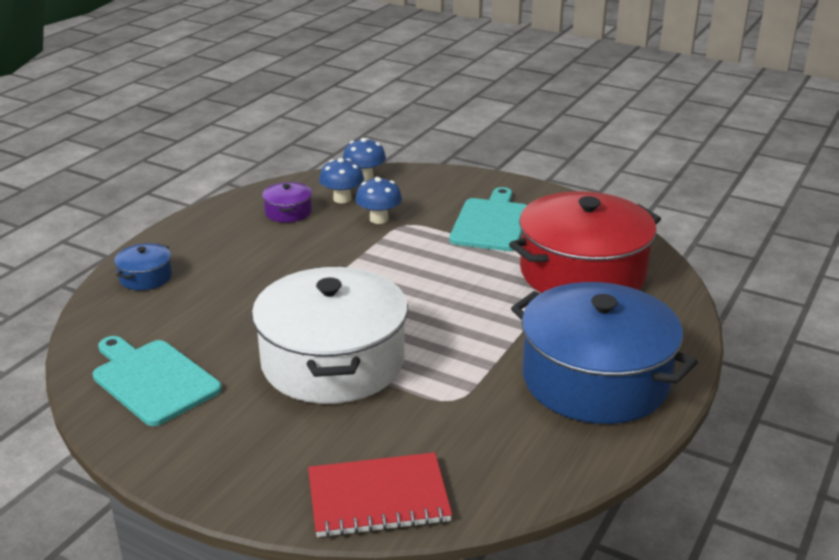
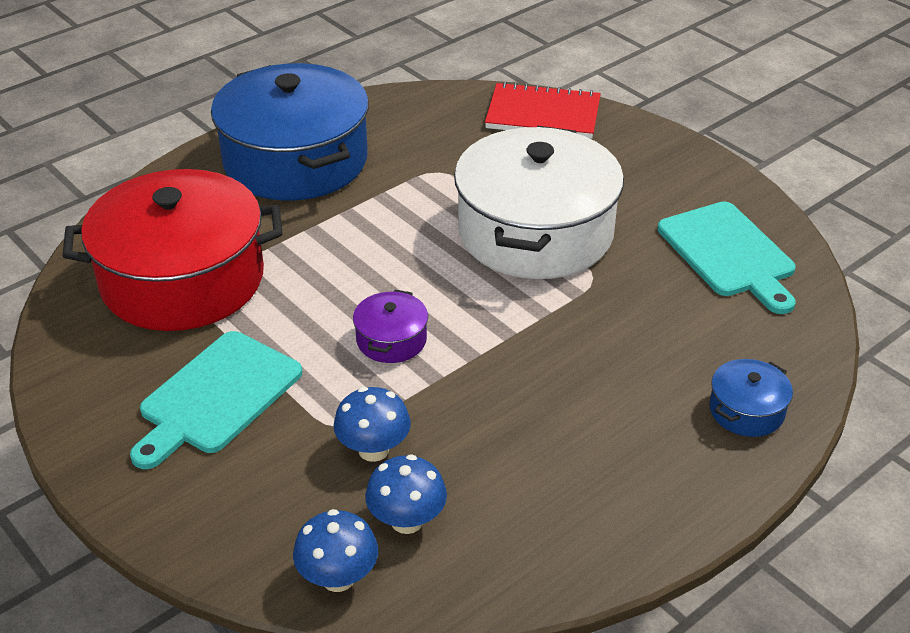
camera: 160 degrees left, 10 degrees up
purple pot [262,182,312,223] -> purple pot moved to [353,290,428,363]

